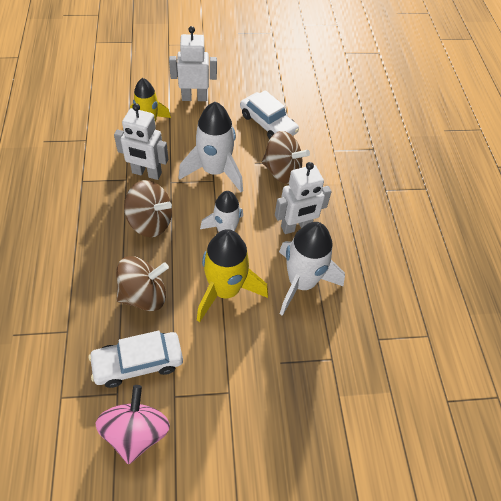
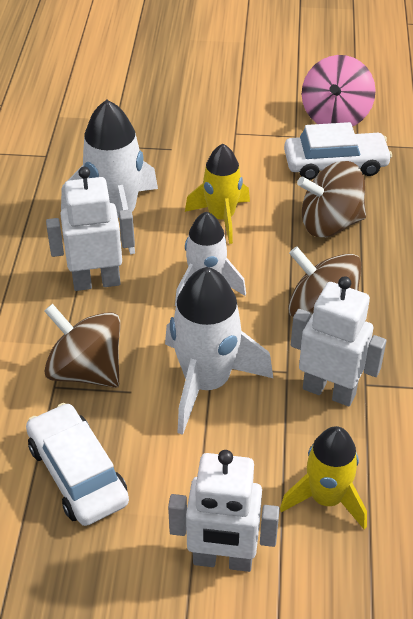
camera: 165 degrees left, 10 degrees down
yellow rocket [197,229,268,322] -> yellow rocket [185,144,250,244], size x0.66

